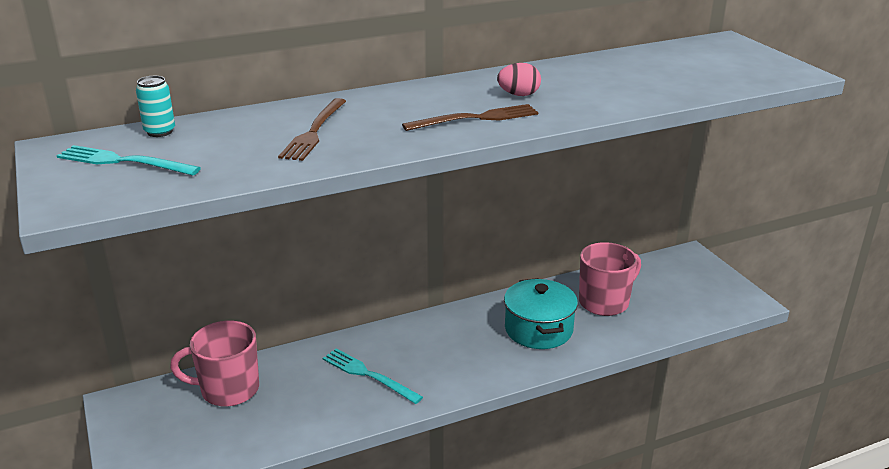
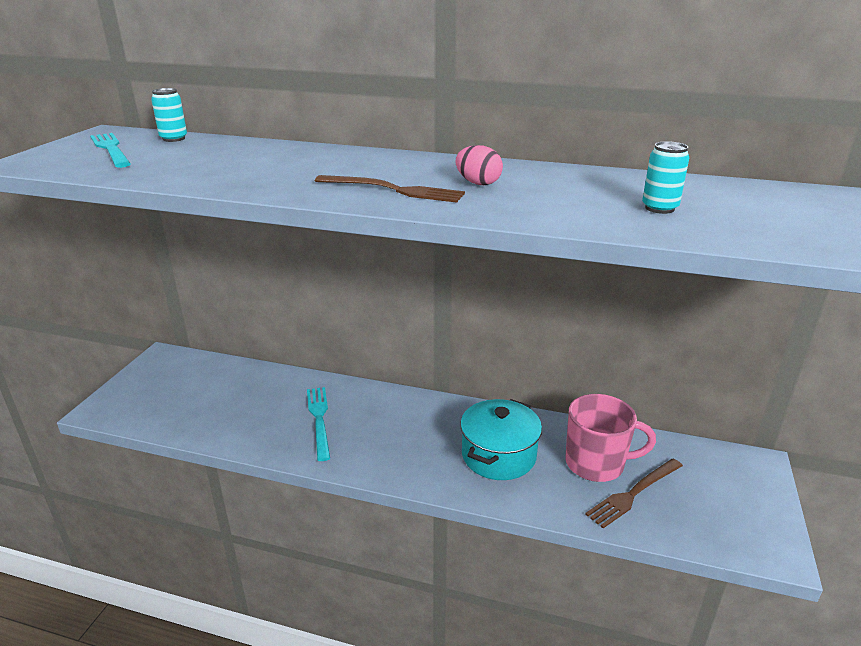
camera: 40 degrees right, 0 degrees up
pink mug [170,321,259,407] -> none
brown fork [278,98,346,161] -> brown fork moved to [585,459,683,528]
none -> turquoise can [642,141,689,214]

